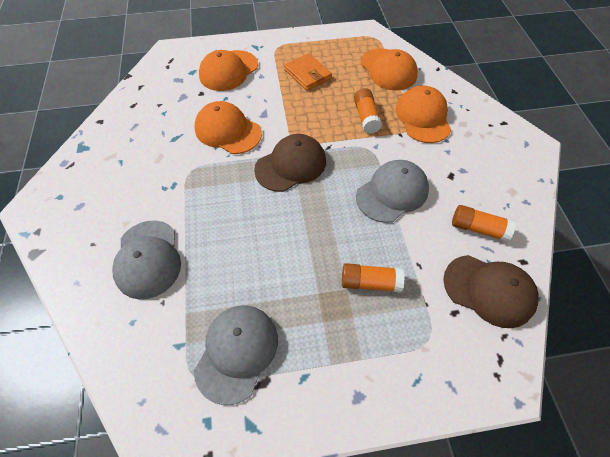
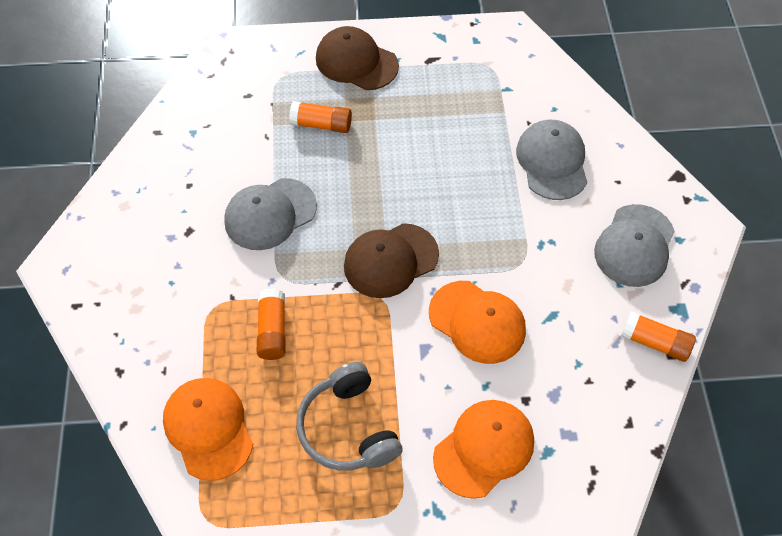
camera: 175 degrees left, 0 degrees up
grey cap [194,305,278,405] -> grey cap moved to [594,204,675,287]
orange wallet [284,53,332,91] -> grey headphones [296,362,402,471]
orange cap [396,86,451,143] -> none
brown cap [443,255,539,328] -> brown cap moved to [316,26,399,90]
orange glue stick [452,205,516,242] -> orange glue stick moved to [621,311,696,362]

